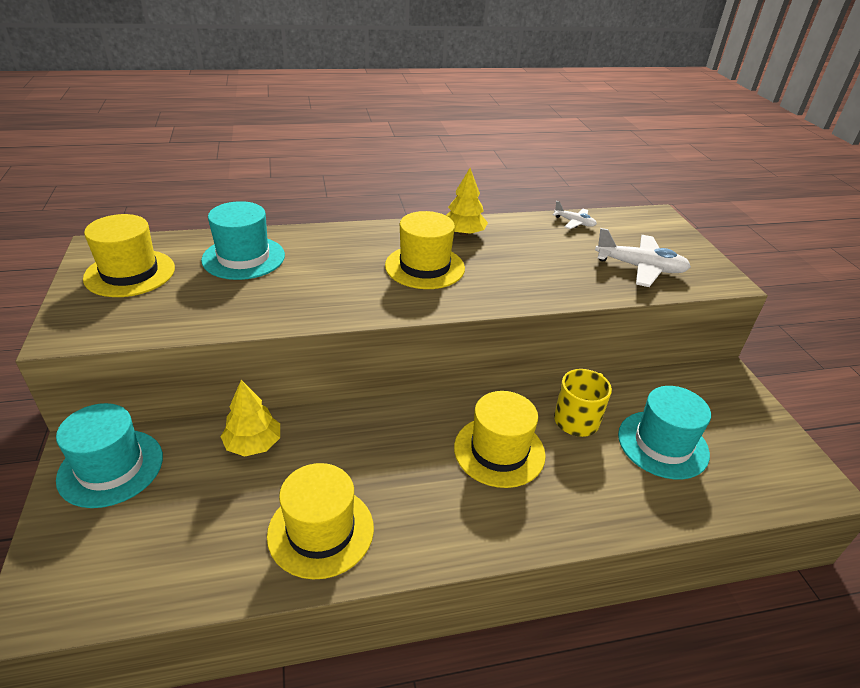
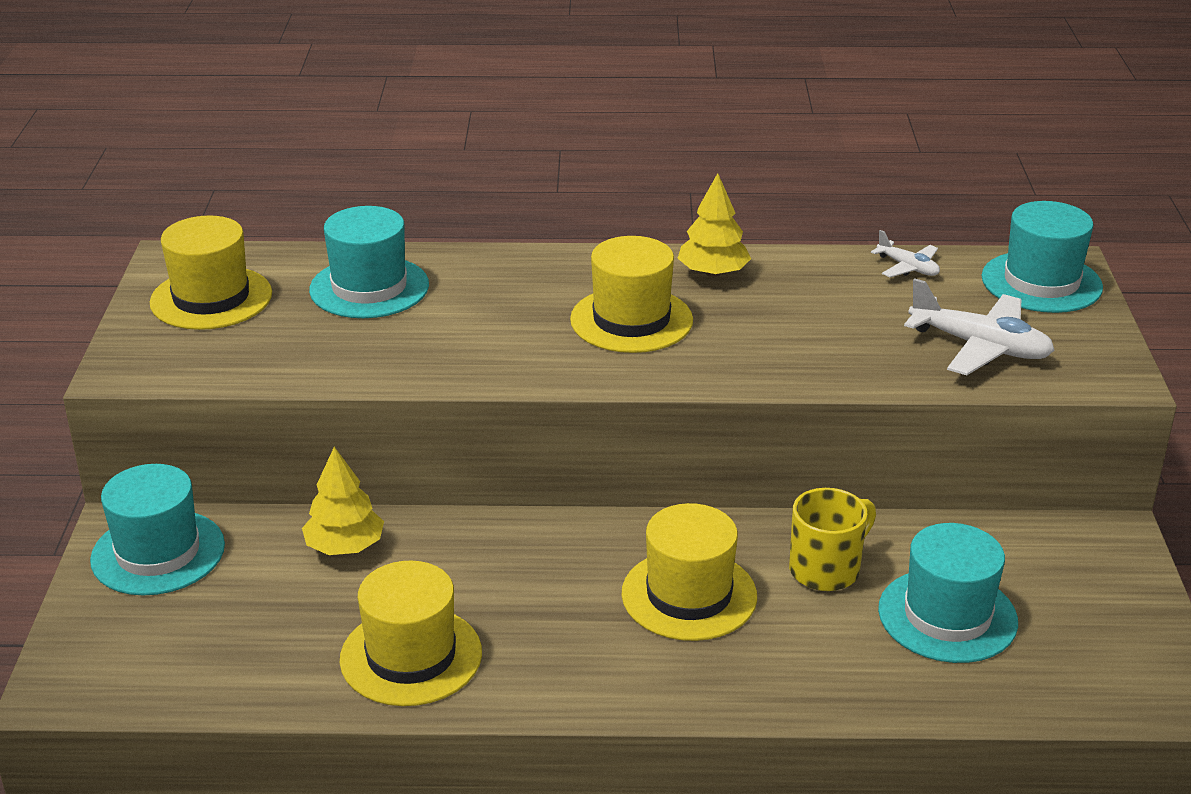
camera: 15 degrees right, 5 degrees down
none -> turquoise hat [982,201,1103,313]

